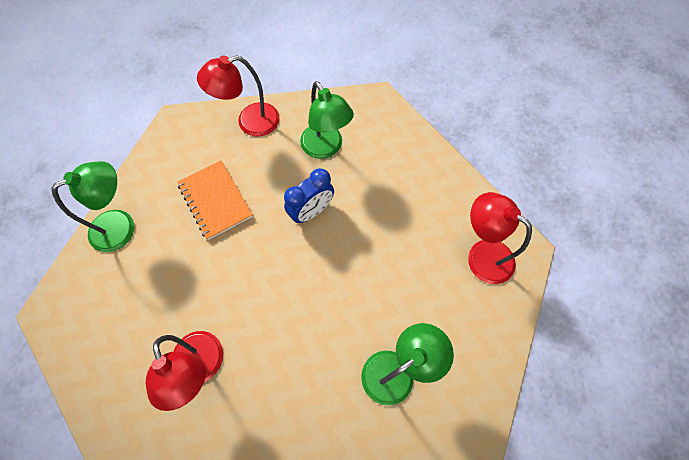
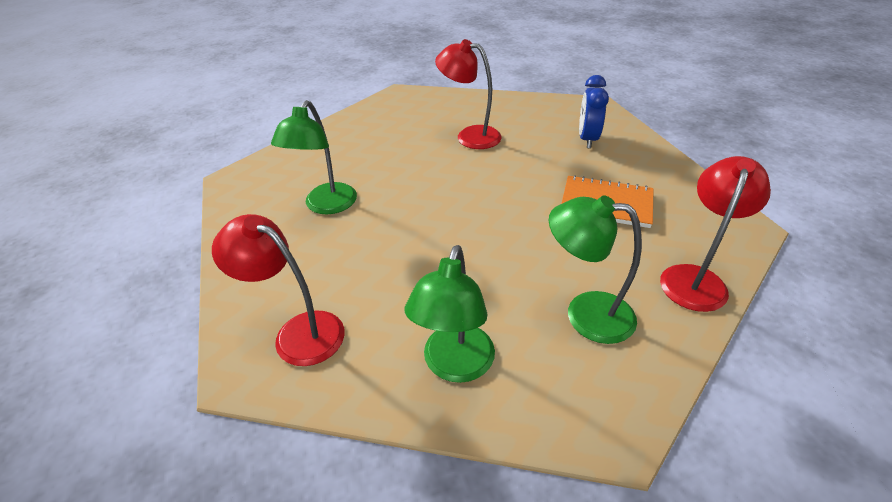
camera: 140 degrees right, 25 degrees down
green lamp [51,161,134,252] -> green lamp moved to [405,245,495,383]
blue clock [284,168,334,223] -> blue clock moved to [579,75,609,148]
red lamp [468,192,532,284] -> red lamp turned 150 degrees counterclockwise [212,214,345,366]

